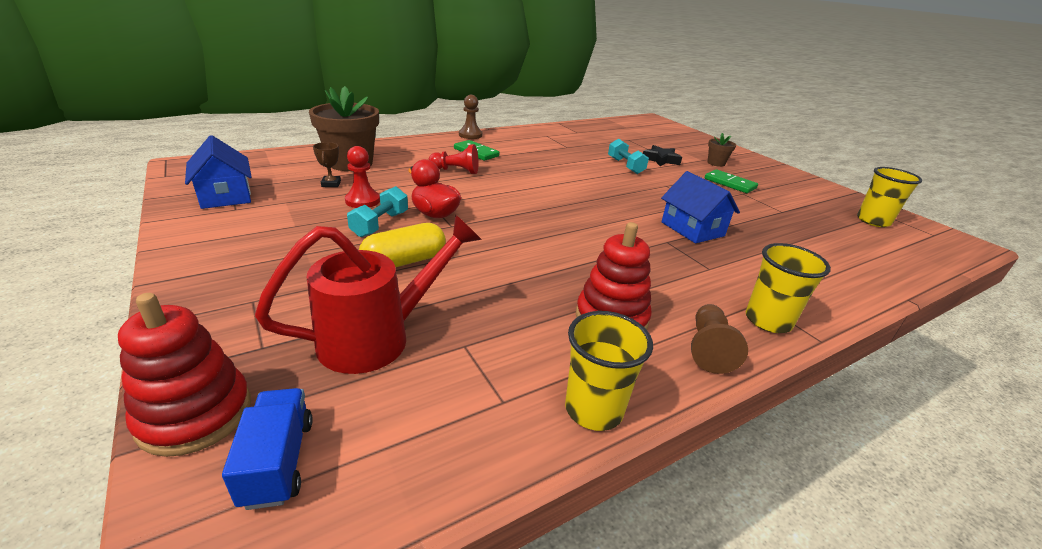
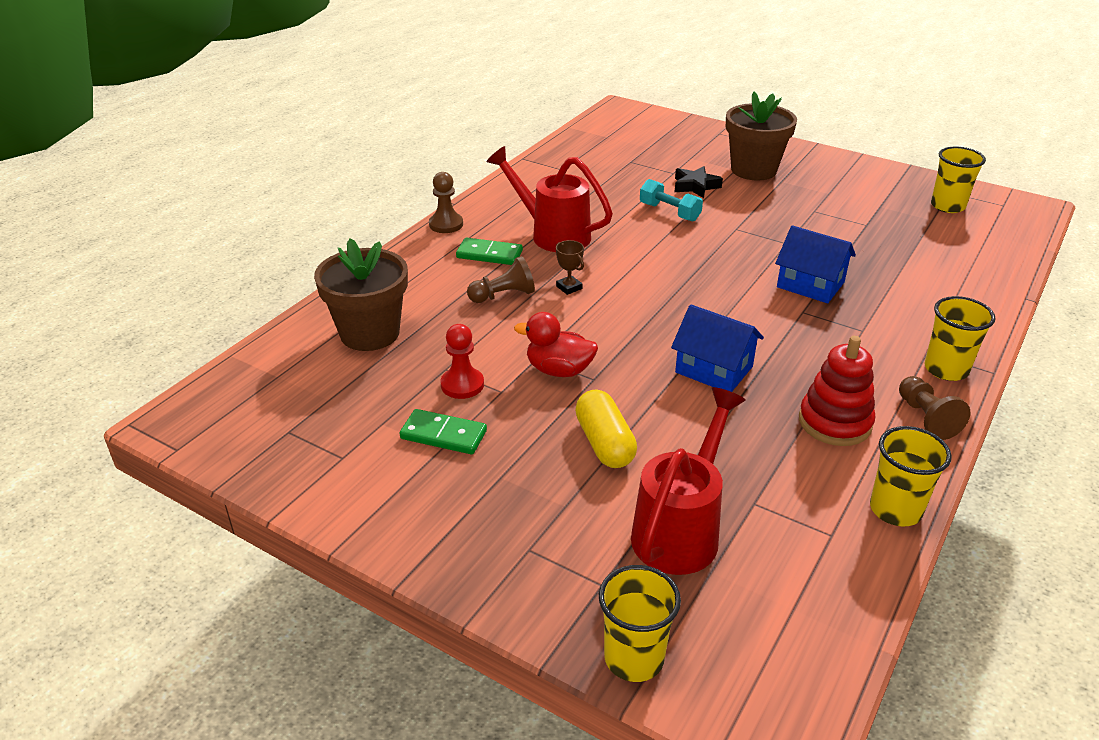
camera: 25 degrees left, 5 degrees up
red stacking toy [118,293,251,457] -> yellow cup [599,565,681,682]
blue house [185,135,252,209] -> blue house moved to [671,304,764,392]
blue truck [222,388,313,510] -> none
brown trophy [313,142,341,187] -> brown trophy moved to [556,240,584,295]
turquoise dumbbell [347,186,408,237] -> none
yellow capsule [359,223,446,268] -> yellow capsule turned 45 degrees counterclockwise [575,390,637,468]
red pawn [428,144,479,174] -> brown pawn [467,256,535,303]
green domino [705,169,758,193] -> green domino moved to [400,409,487,454]
brown flower pot [708,133,736,167] -> brown flower pot [726,91,797,180], size x2.08
none -> red watering can [486,146,613,252]

